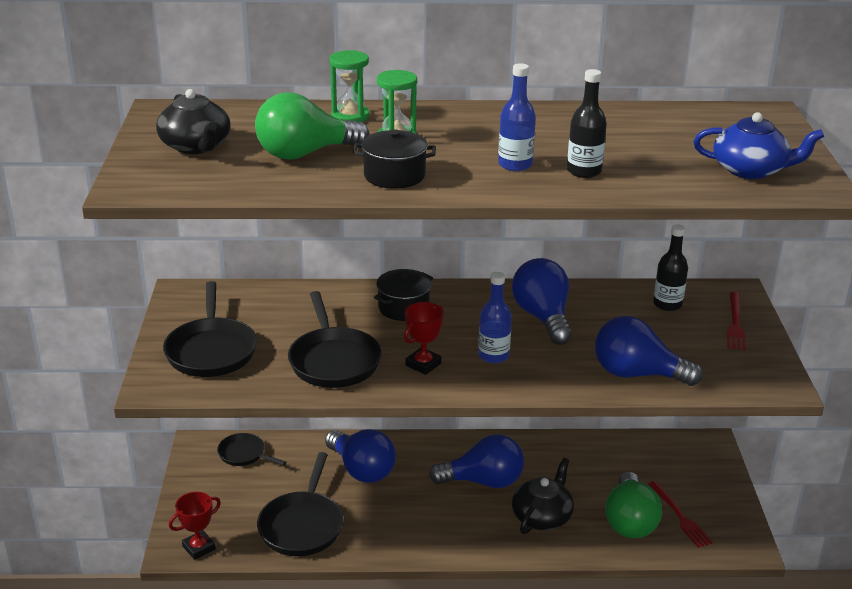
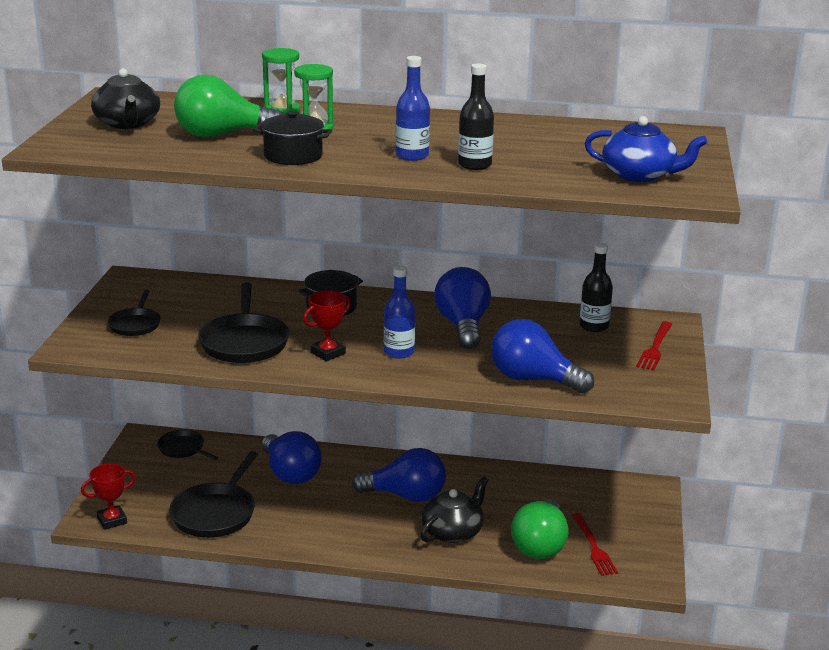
camera: 10 degrees right, 5 degrees down
black pan [163,281,257,377] -> black pan [108,290,160,336], size x0.59

